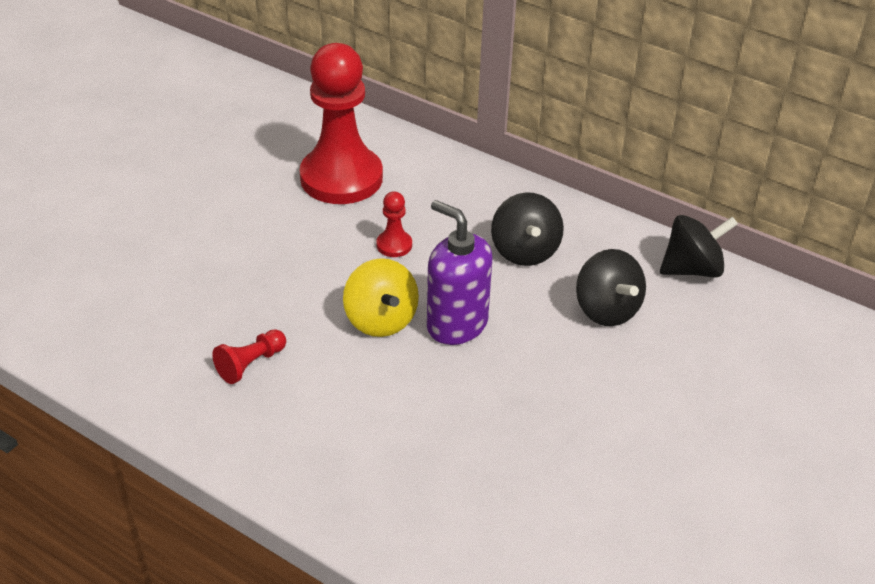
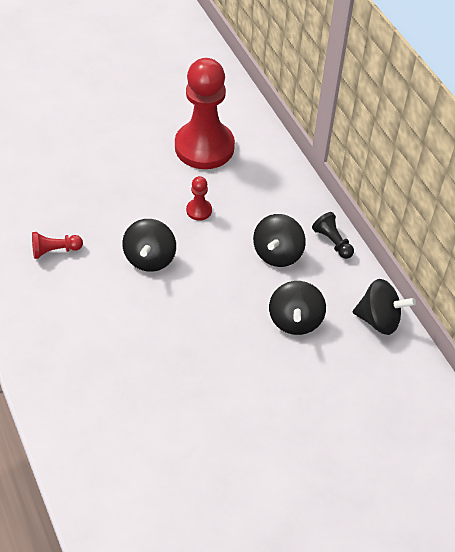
camera: 30 degrees right, 10 degrees up
yellow spinning top [343,258,419,337] -> black spinning top [122,219,176,272]
purple soap dispenser [427,200,492,345] -> none
none -> black pawn [312,212,354,259]

